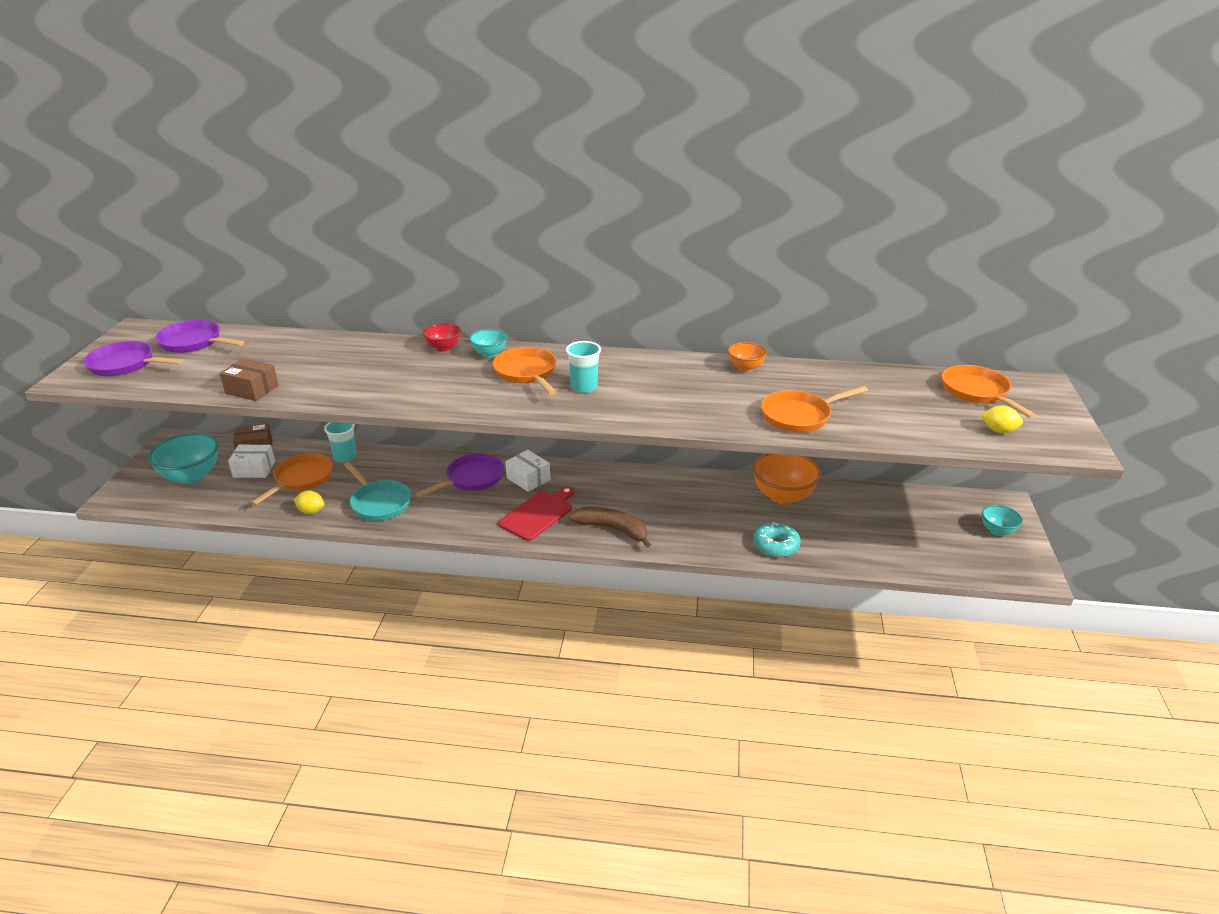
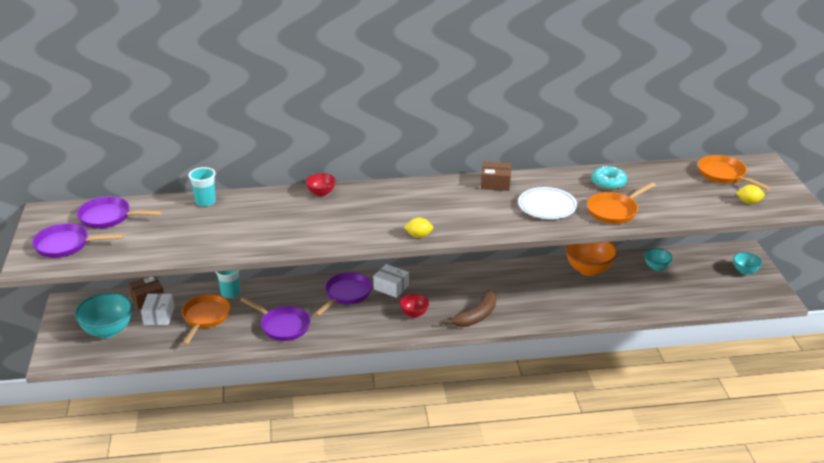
camera: 15 degrees left, 0 degrees up
brown box [220,358,279,401] -> brown box moved to [481,162,511,191]
white box [228,445,275,478] -> white box turned 75 degrees counterclockwise [141,294,174,325]
yellow lemon [294,491,324,514] -> yellow lemon moved to [404,218,433,238]
turquoise pan [344,462,411,521] -> purple pan [240,297,311,341]
turquoise bowl [469,329,507,358] -> turquoise bowl moved to [644,248,673,271]
orange pan [493,347,557,395] -> none
red cutting board [498,486,574,541] -> red bowl [400,294,429,318]
turquoise cup [566,341,601,393] -> turquoise cup moved to [188,167,216,206]
brown banana [569,506,651,548] -> brown banana turned 120 degrees clockwise [443,290,496,327]
orange bowl [728,342,767,372] -> none
turquoise donut [753,522,801,557] -> turquoise donut moved to [591,166,627,190]
none -> white plate [518,187,577,219]

